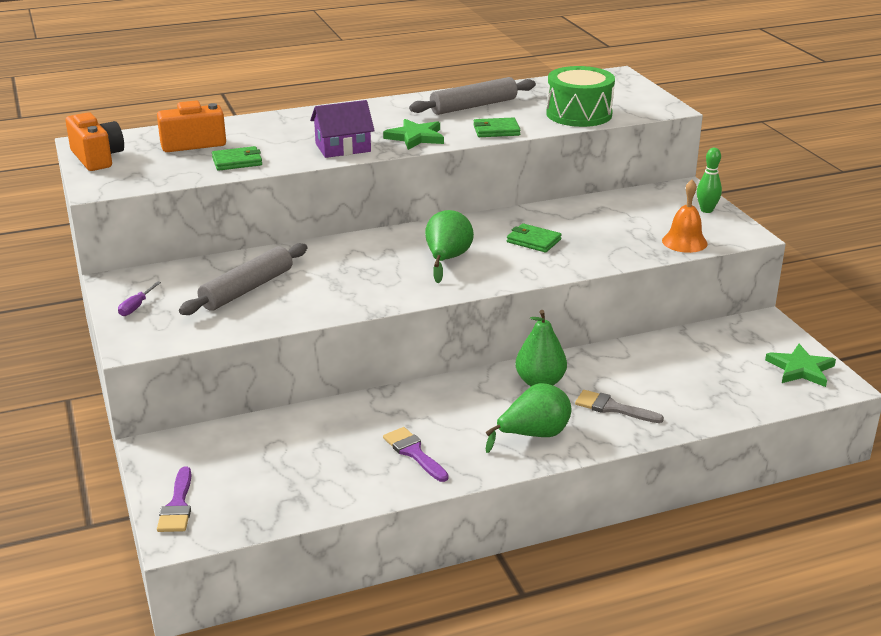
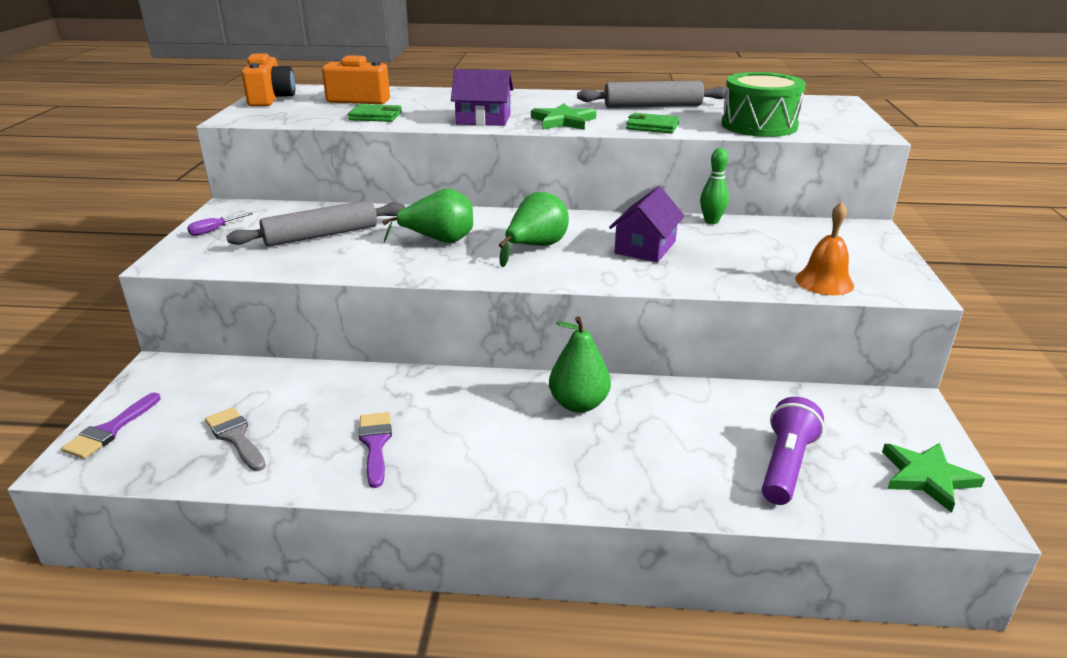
camera: 25 degrees right, 0 degrees up
green pear [485,383,571,453] -> green pear moved to [382,188,473,243]
green wallet [507,223,562,253] -> purple house [609,186,685,262]
grey brush [575,390,664,423] -> grey brush moved to [205,407,266,471]
green bowling pin [697,148,722,213] -> green bowling pin moved to [700,148,729,224]
none -> purple flashlight [762,397,824,505]

